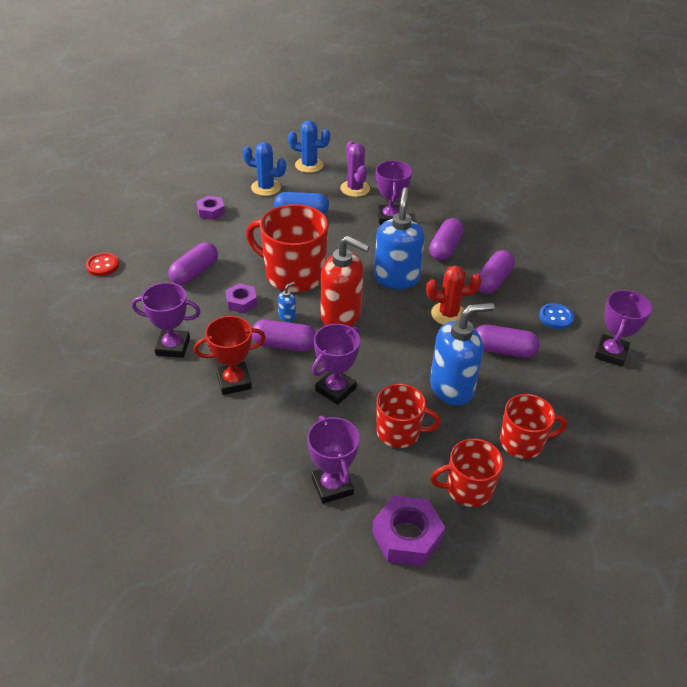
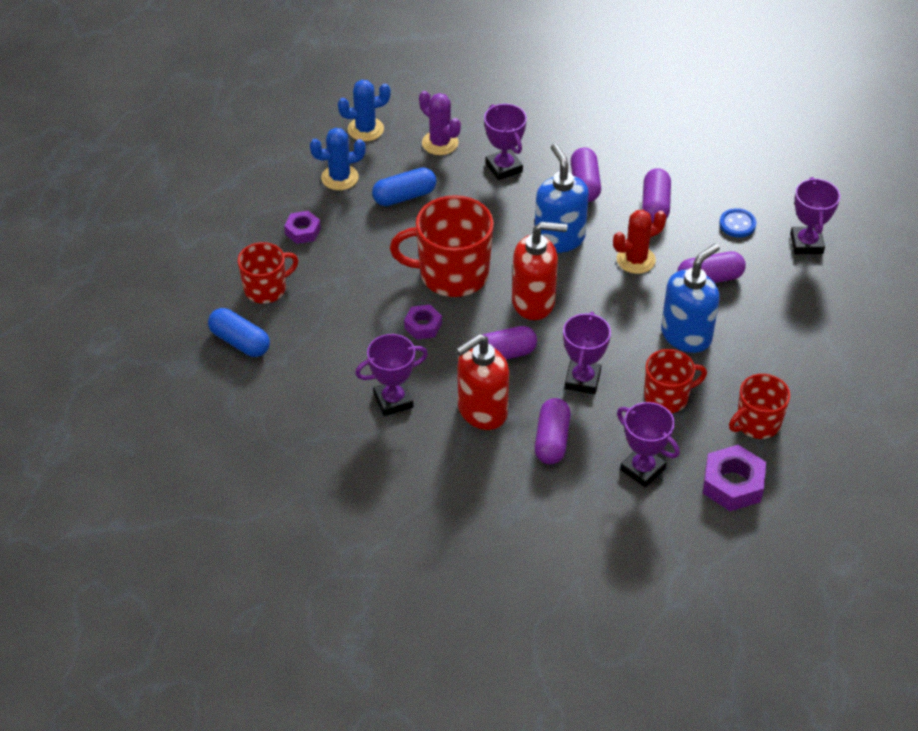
camera: 25 degrees left, 5 degrees up
red button [86,253,119,276] -> blue capsule [208,308,270,357]
purple capsule [168,242,218,285] -> purple capsule moved to [535,398,571,464]
red trophy [194,316,266,395] -> red soap dispenser [456,334,509,430]
blue soap dispenser [278,282,296,322] -> none
red mug [500,394,567,459] -> red mug moved to [238,242,298,304]

